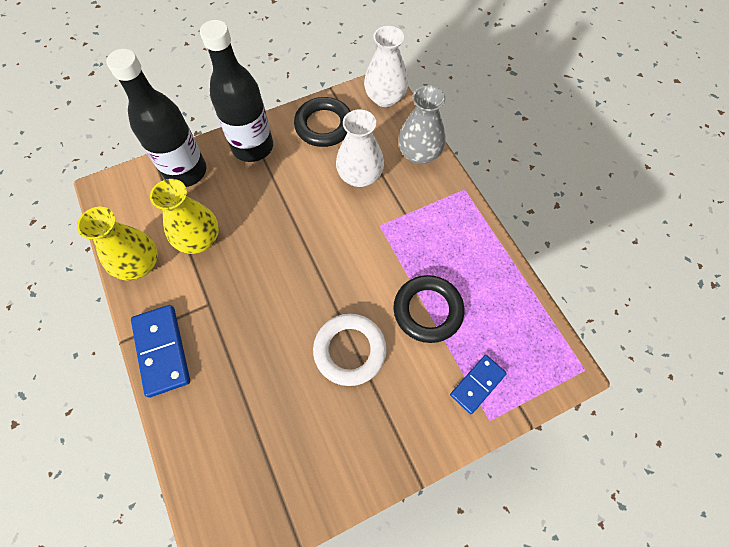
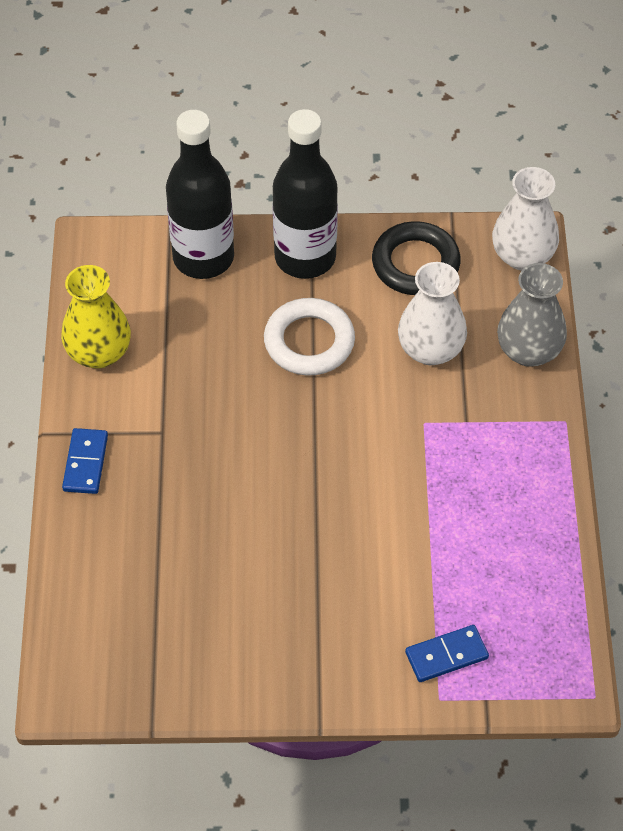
camera: 25 degrees right, 10 degrees down
blue domino [131,305,190,398] -> blue domino [62,428,108,494], size x0.64
yellow vase [150,179,219,254] -> none
white ring [313,314,387,386] -> white ring moved to [264,298,355,376]
black ring [393,275,464,343] -> none

